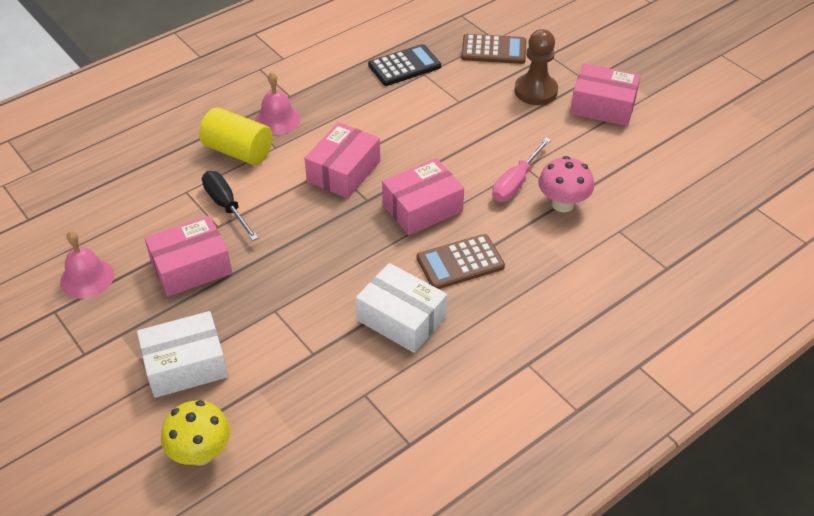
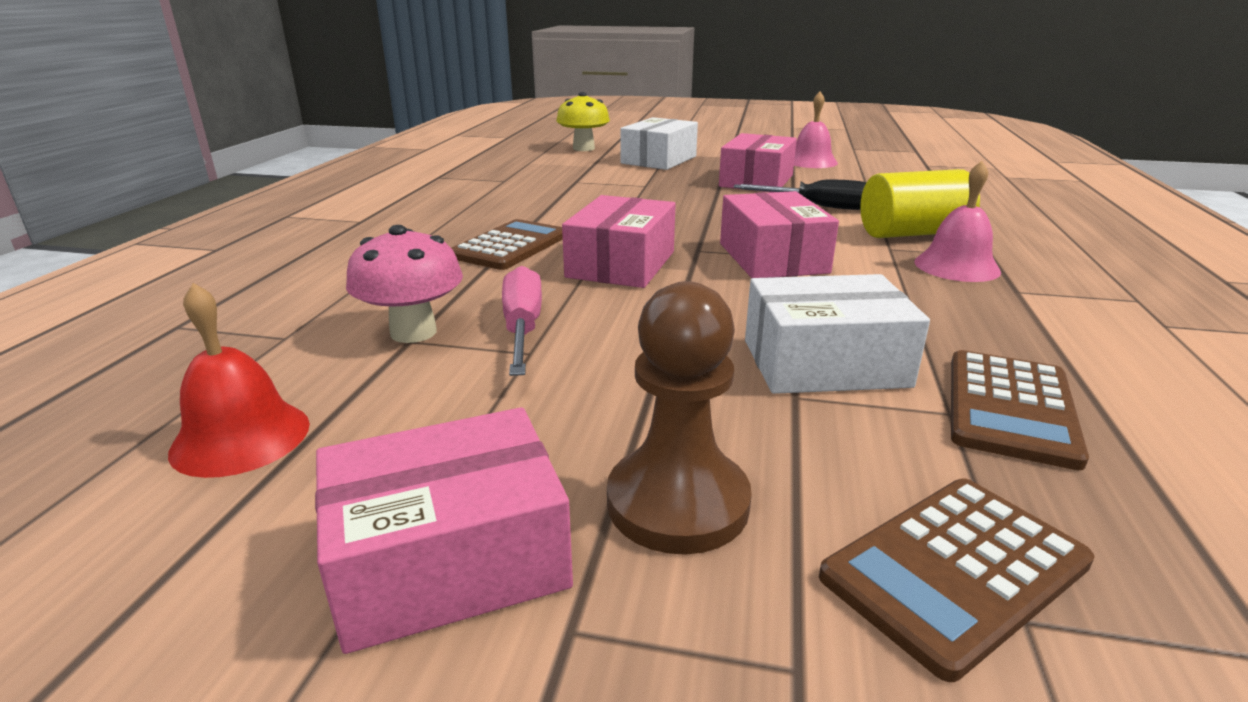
camera: 140 degrees right, 20 degrees down
white box [356,263,447,353] -> white box moved to [745,274,930,394]
black calculator [368,44,441,86] -> brown calculator [951,350,1089,470]
none -> red bell [168,283,310,478]

